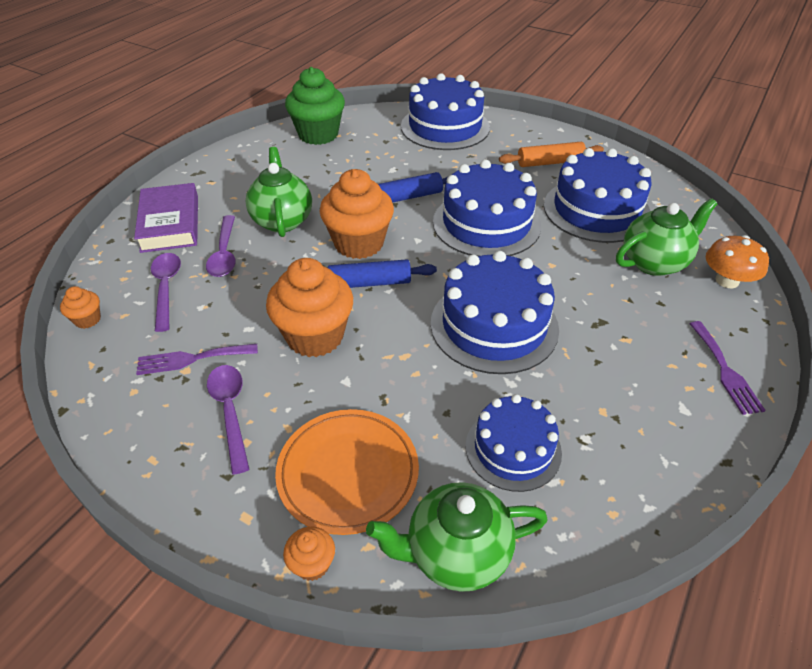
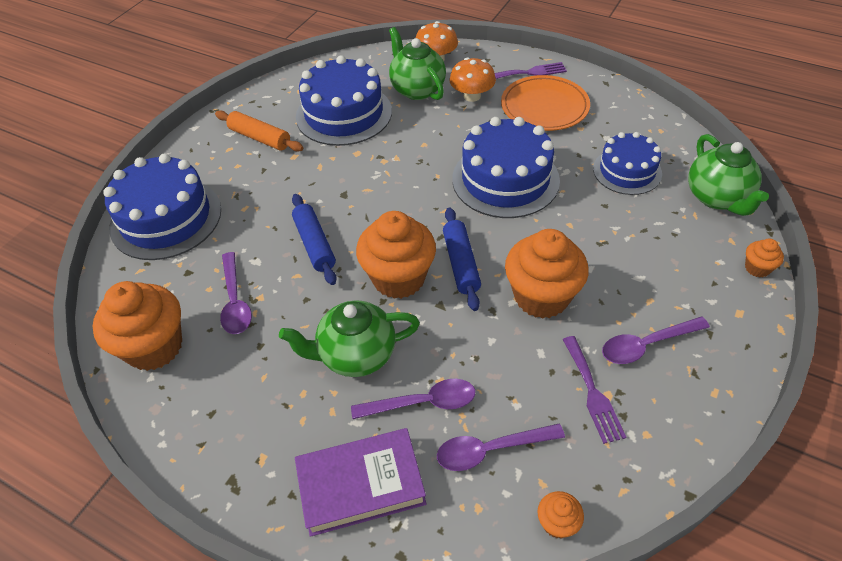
camera: 90 degrees left, 5 degrees up
orange plate [275,409,419,535] -> orange plate moved to [501,75,590,131]
green cupcake [285,67,345,145] -> orange cupcake [93,281,182,371]
blue cake [433,160,541,256] -> none
orange rolling pin [499,142,604,167] -> orange rolling pin turned 45 degrees counterclockwise [215,111,303,151]
none -> purple spoon [220,252,252,334]
none -> orange mushroom [449,57,496,102]

